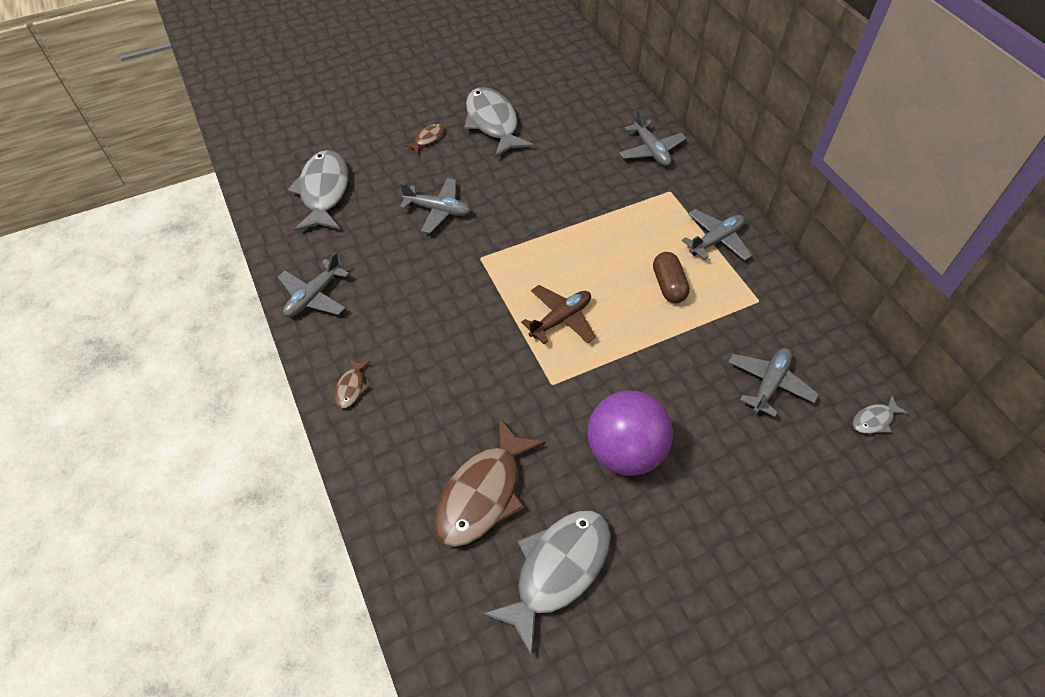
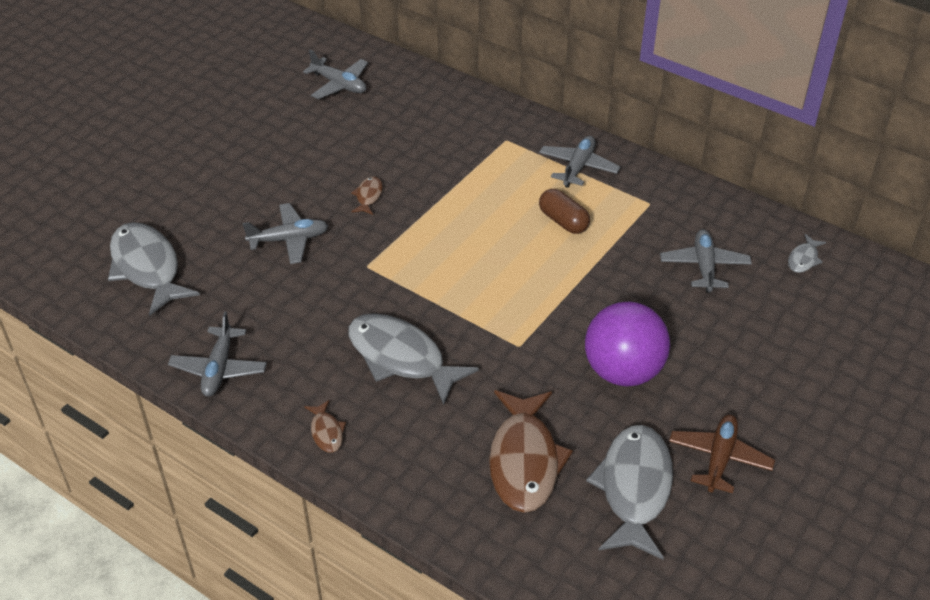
camera: 30 degrees left, 10 degrees down
brown fish [404,124,444,154] -> brown fish moved to [351,176,383,215]
grey fish [464,87,534,158] -> grey fish moved to [348,313,479,405]
brown plane [521,285,596,344] -> brown plane moved to [669,415,775,493]
grey plane [619,109,686,166] -> grey plane moved to [303,50,368,99]

